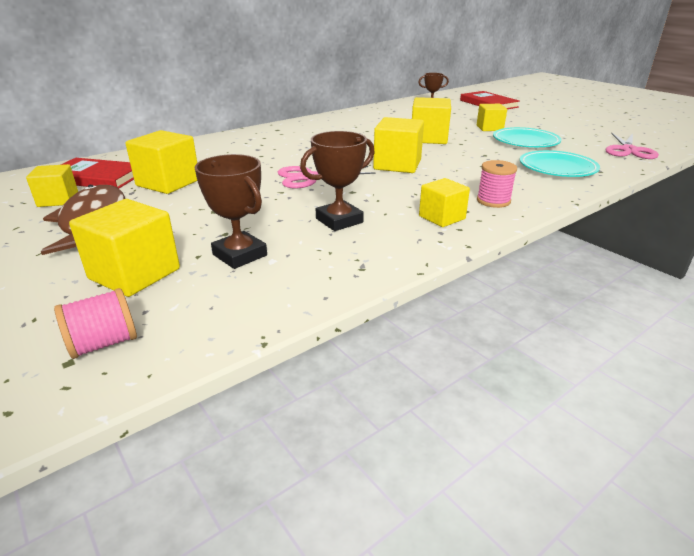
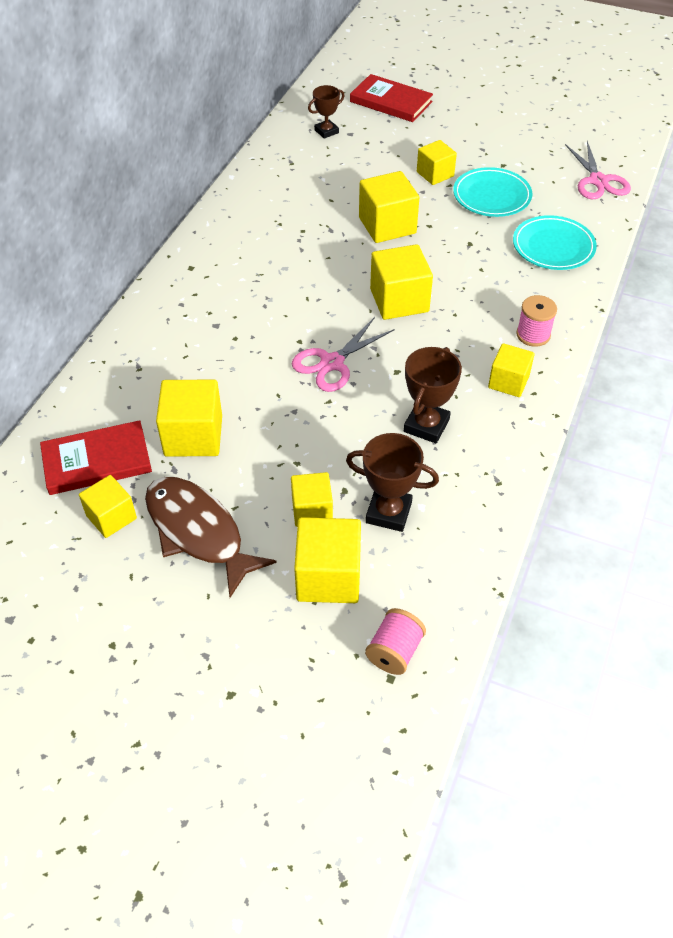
camera: 30 degrees left, 20 degrees up
none -> yellow cube [291,472,333,527]

